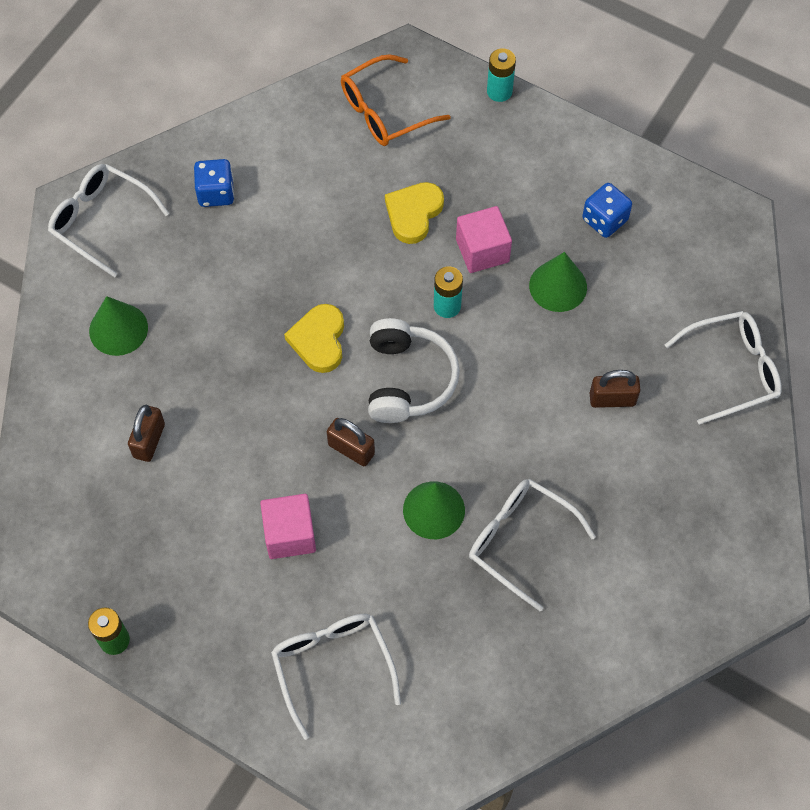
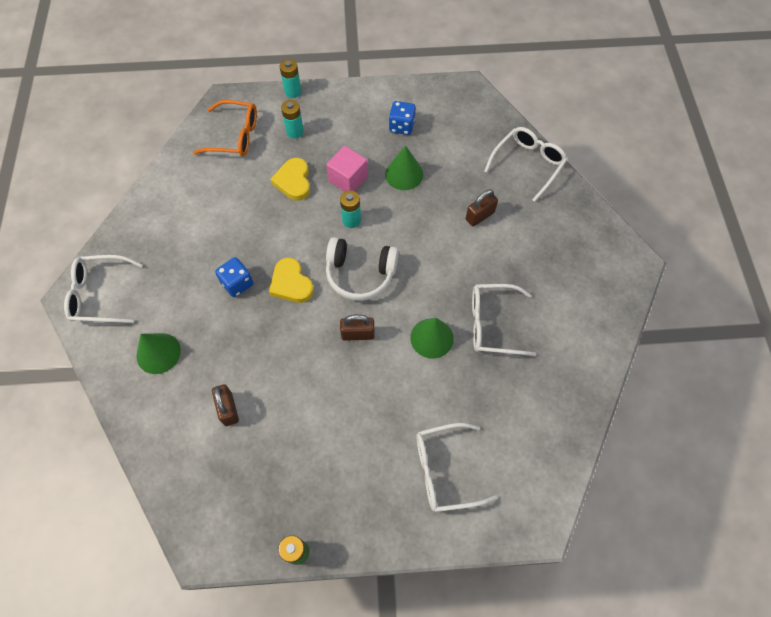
camera: 35 degrees left, 0 degrees up
blue dice [194,159,234,207] -> blue dice moved to [215,257,254,297]
pink cube [260,494,316,559] -> none
white glasses [271,614,401,740] -> white glasses turned 45 degrees counterclockwise [416,423,498,512]
orange glasses [341,54,451,146] -> orange glasses turned 105 degrees counterclockwise [193,100,257,156]
white headphones [368,318,460,423] -> white headphones turned 135 degrees clockwise [326,237,399,301]
none -> turquoise battery [281,100,304,139]

